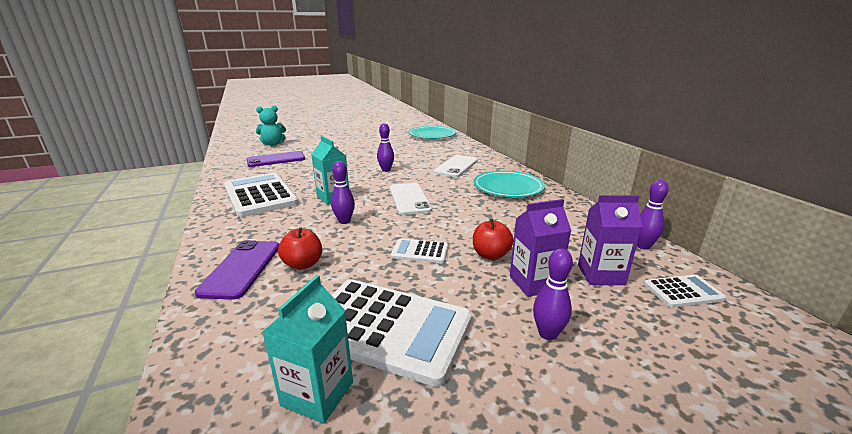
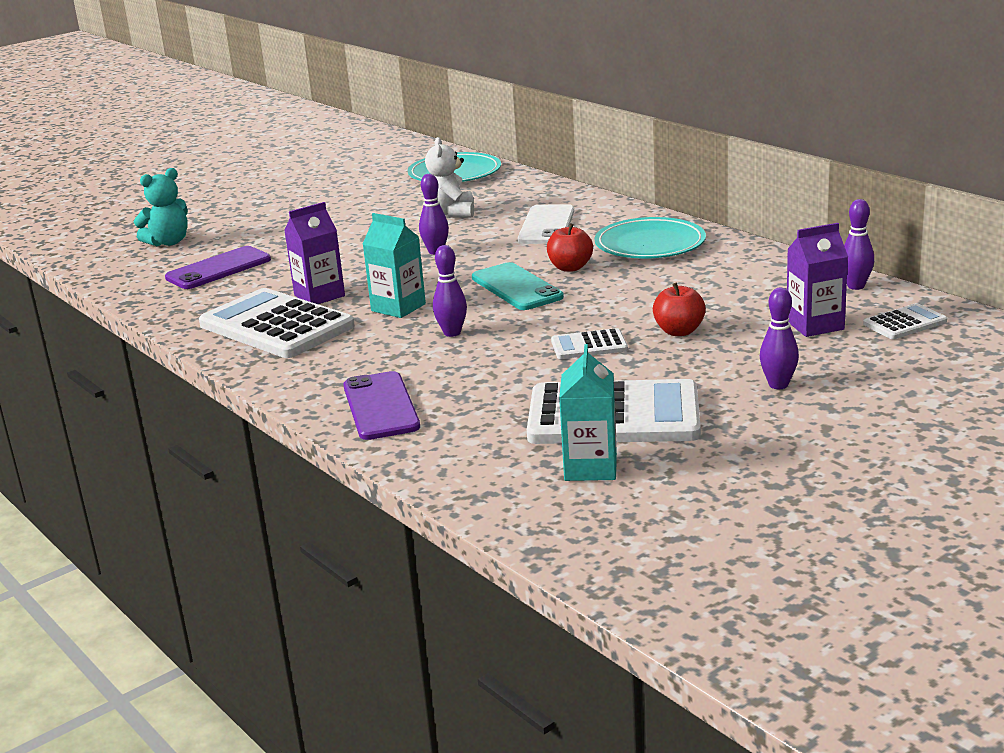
camera: 15 degrees left, 0 degrees up
red apple [278,227,322,270] -> red apple moved to [547,223,593,272]
white phone [390,183,432,215] -> turquoise phone [472,262,564,310]
purple carton [510,199,571,297] -> purple carton moved to [284,202,345,304]
none -> white teddy bear [425,137,474,218]

